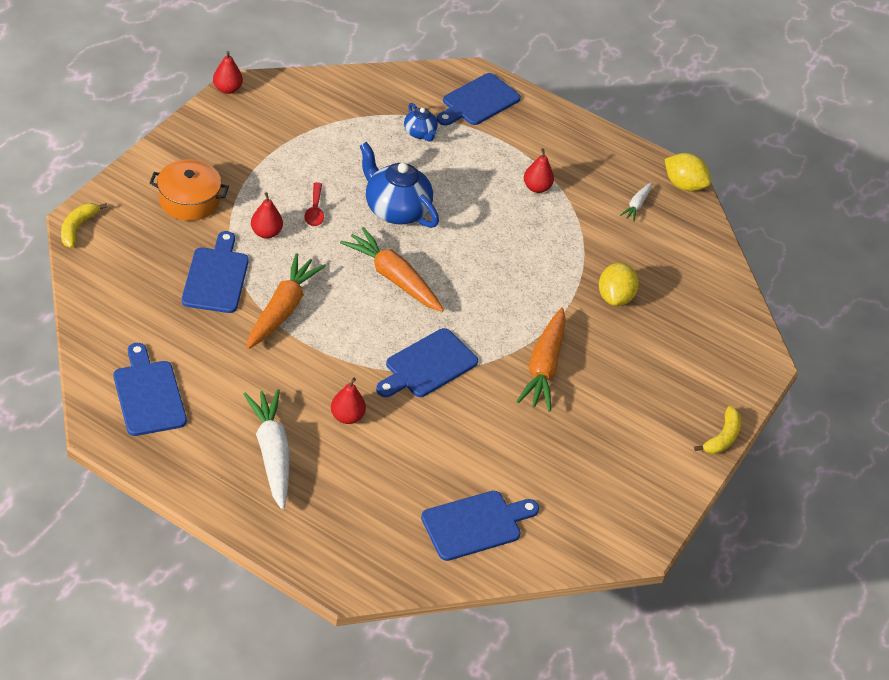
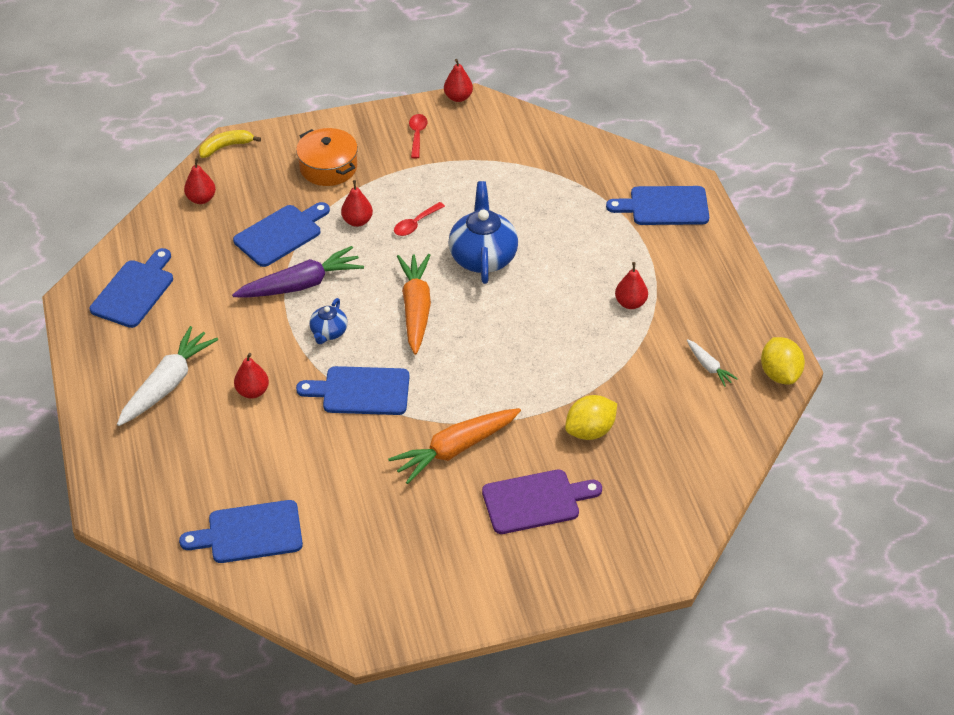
camera: 50 degrees right, 0 degrees up
orange carrot [247,253,326,349] -> purple carrot [232,246,364,298]
blue teapot [404,103,438,141] -> blue teapot moved to [309,298,347,344]
blue cutting board [421,491,539,561] -> blue cutting board turned 150 degrees clockwise [179,500,303,563]
white carrot [620,183,652,222] -> white carrot turned 105 degrees counterclockwise [687,339,738,387]
yellow banana [694,406,741,454] -> none
none -> red pear [184,158,216,204]
none -> red spoon [409,114,428,159]
none -> purple cutting board [482,470,602,534]

